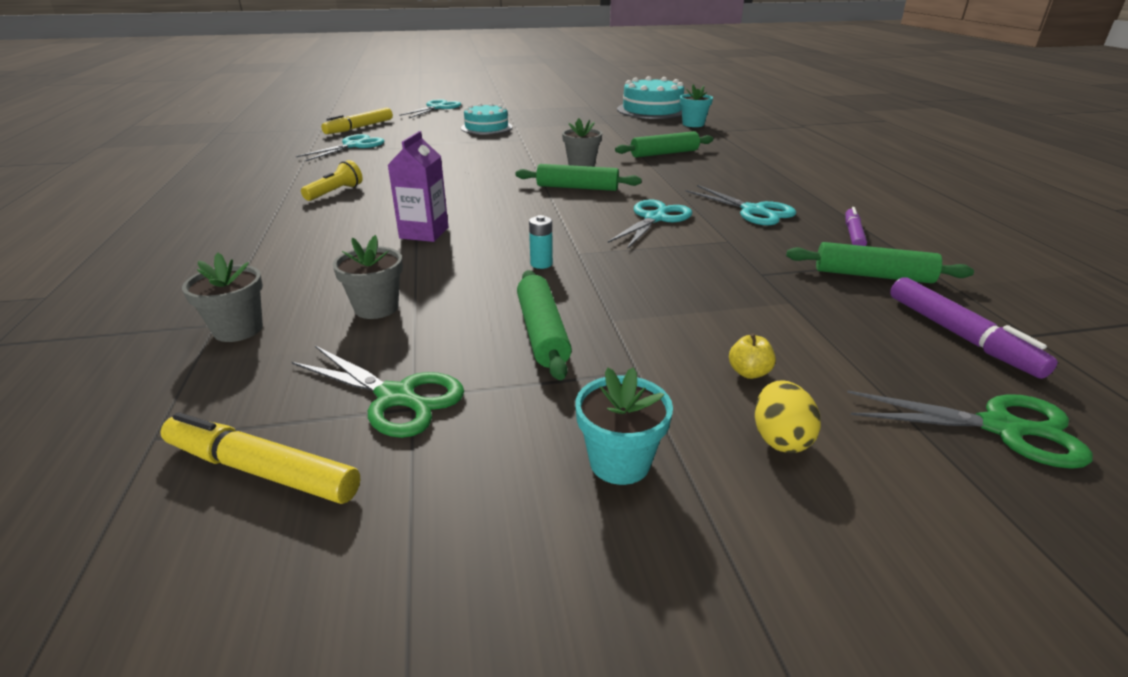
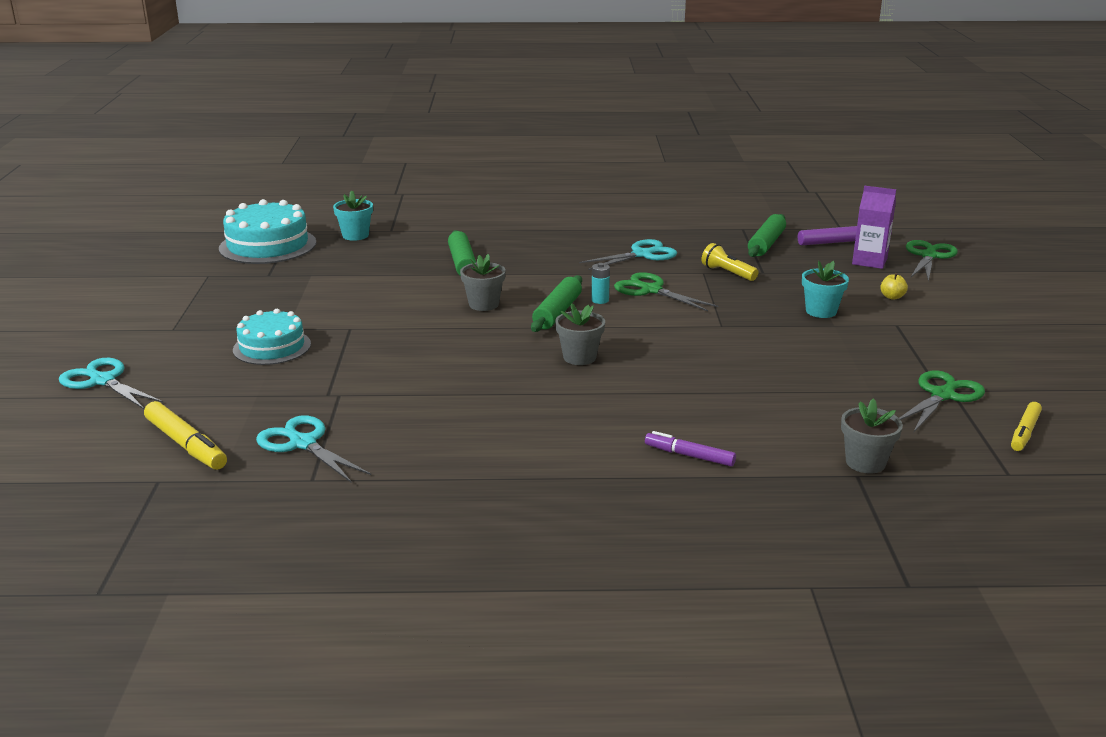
camera: 80 degrees left, 5 degrees down
yellow marker [160,412,360,504] -> yellow marker [1011,402,1042,451], size x0.66
yellow flashlight [301,160,363,201] -> yellow flashlight moved to [701,243,758,281]
grey flower pot [333,235,403,319] -> grey flower pot moved to [555,303,605,365]
purple carton [388,131,448,242] -> purple carton moved to [852,185,896,269]
green rolling pin [517,270,572,380] -> none
turquoise battery [529,215,553,269] -> turquoise battery moved to [591,263,610,304]
turquoise flower pot [575,367,673,485] -> turquoise flower pot moved to [802,261,849,318]
turquoise scissors [608,199,692,249] -> green scissors [614,272,718,311]
yellow egg [755,381,821,453] -> none
purple marker [845,207,867,246] -> purple marker moved to [645,431,736,467]

